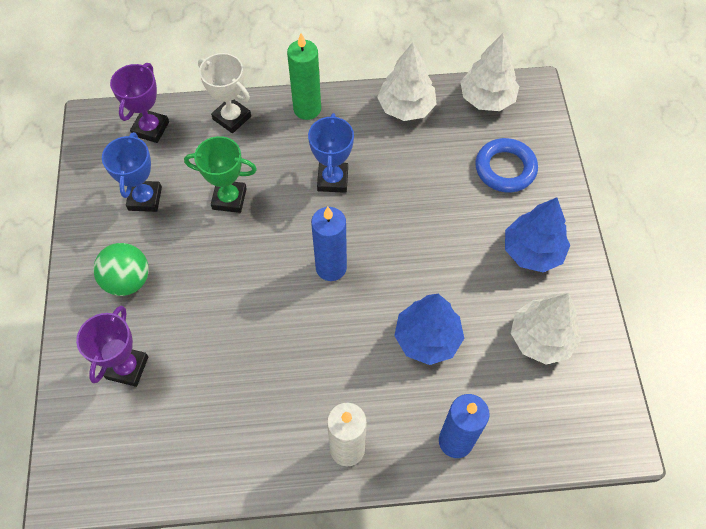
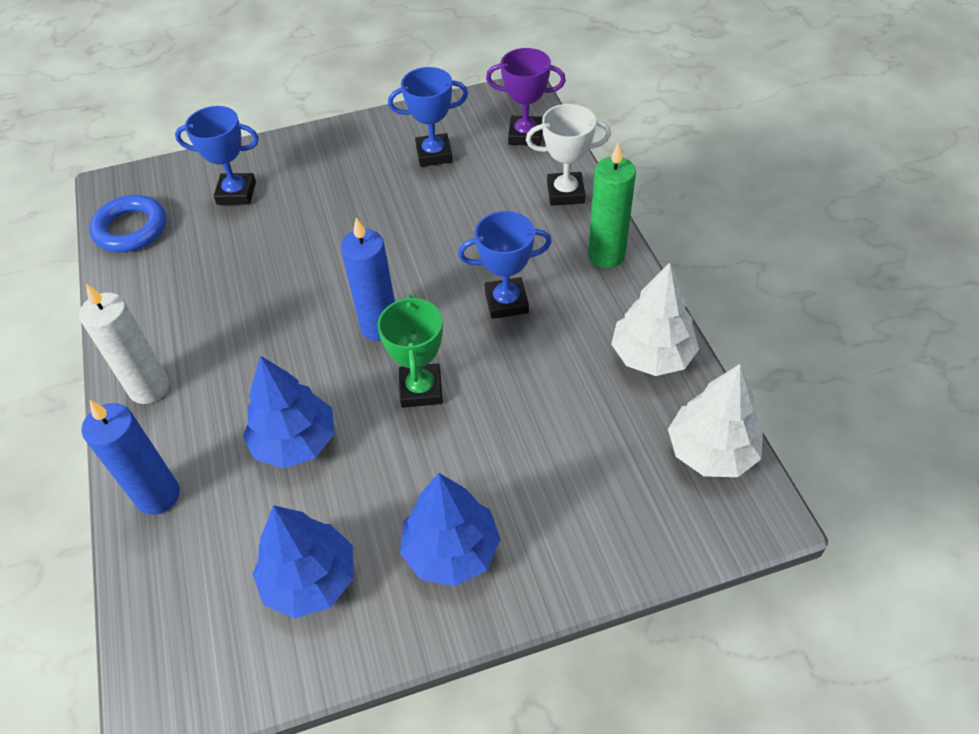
camera: 80 degrees right, 10 degrees down
purple trophy [76,306,148,387] -> blue trophy [175,106,259,205]
green ball [93,243,149,296] -> none
green trophy [184,136,257,213] -> green trophy moved to [377,295,443,408]
white trophy [198,53,251,133] -> white trophy turned 60 degrees clockwise [526,104,611,206]
blue ring [475,138,538,193] -> blue ring moved to [89,195,166,252]
white tree [511,293,581,365] -> blue tree [252,505,354,619]

